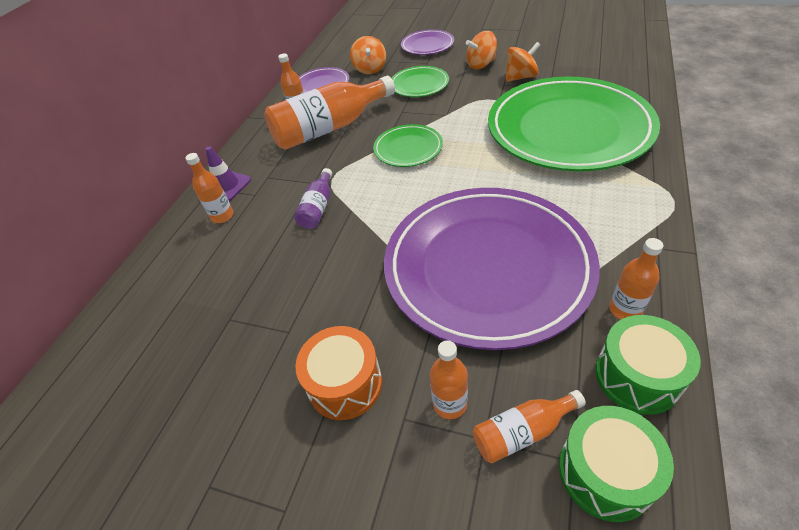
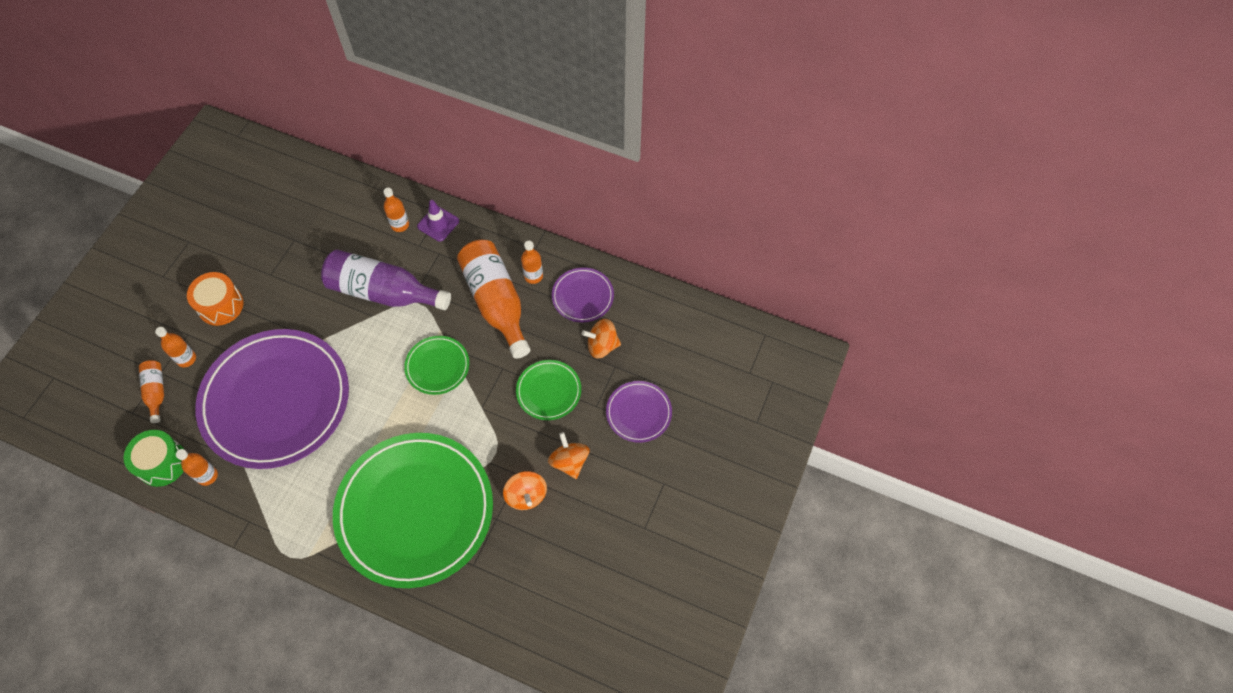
camera: 90 degrees right, 15 degrees up
purple bottle [294,168,332,229] -> purple bottle [321,250,451,310], size x2.07
green drum [559,406,674,522] -> none

